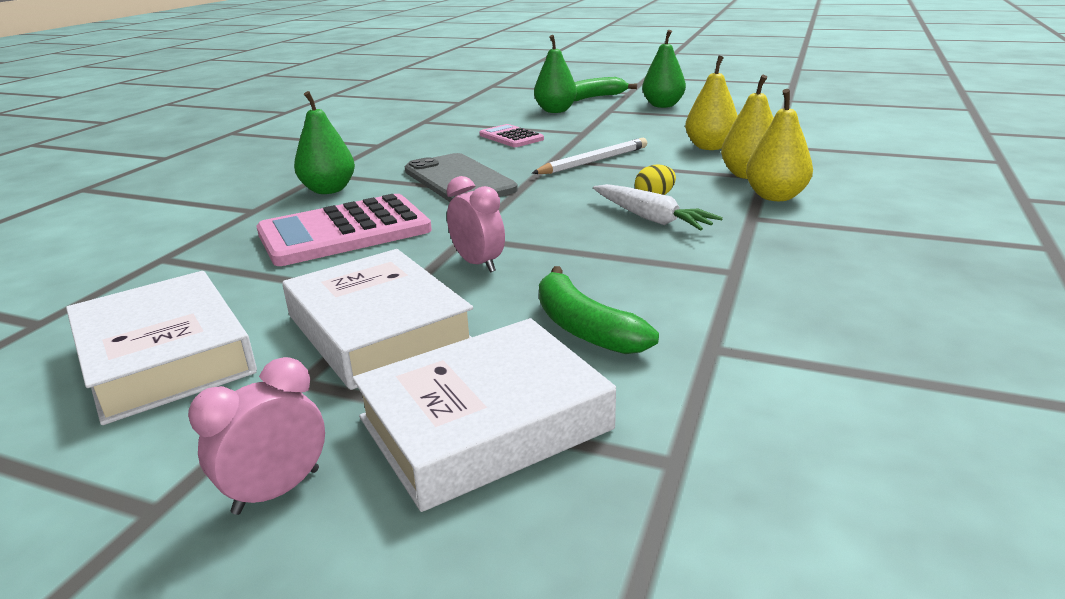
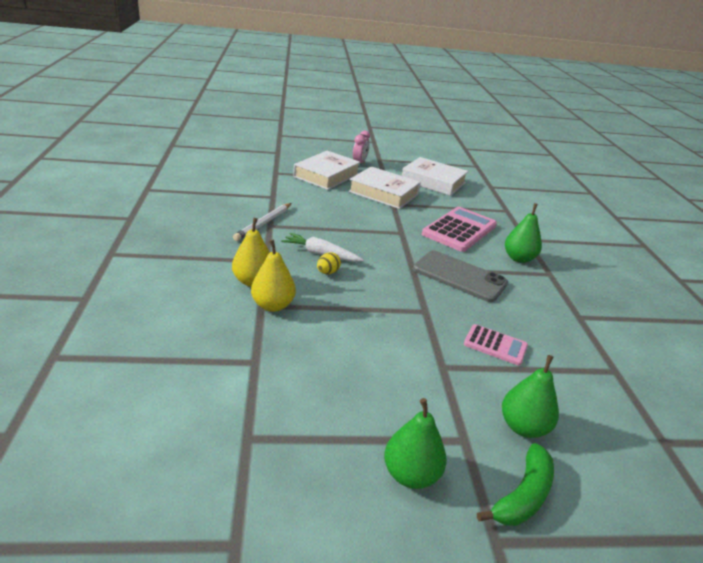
camera: 150 degrees right, 5 degrees up
pink clock [447,176,505,273] -> none
white pencil [532,138,647,174] -> white pencil moved to [233,203,291,241]
green banana [539,266,659,354] -> none
yellow pear [685,56,738,150] -> none

